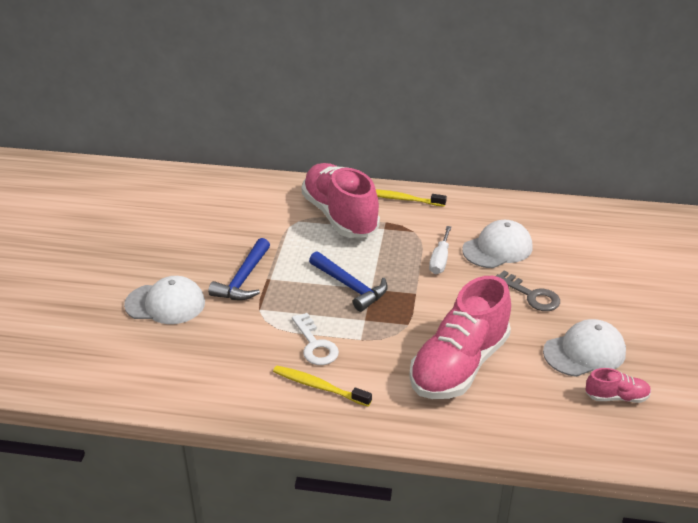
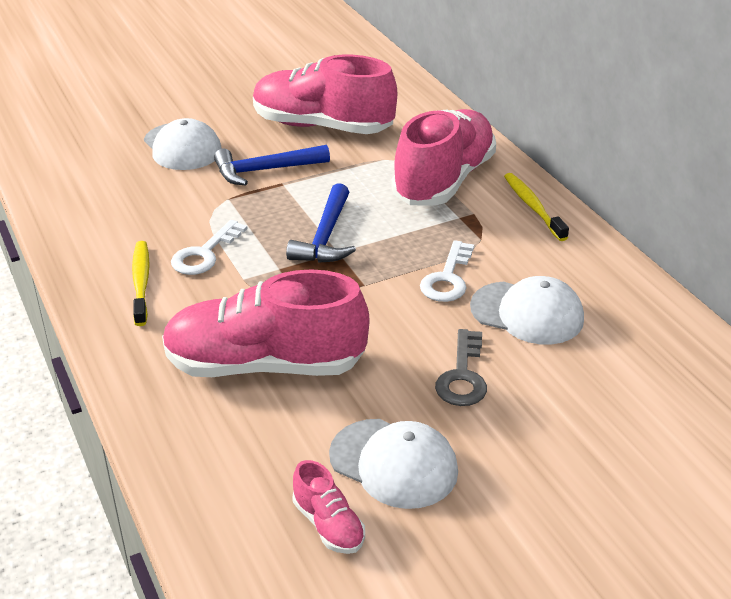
camera: 55 degrees right, 0 degrees up
white screwdriver [429,226,451,274] -> white key [420,240,474,302]
none -> pink shoe [253,55,397,134]

